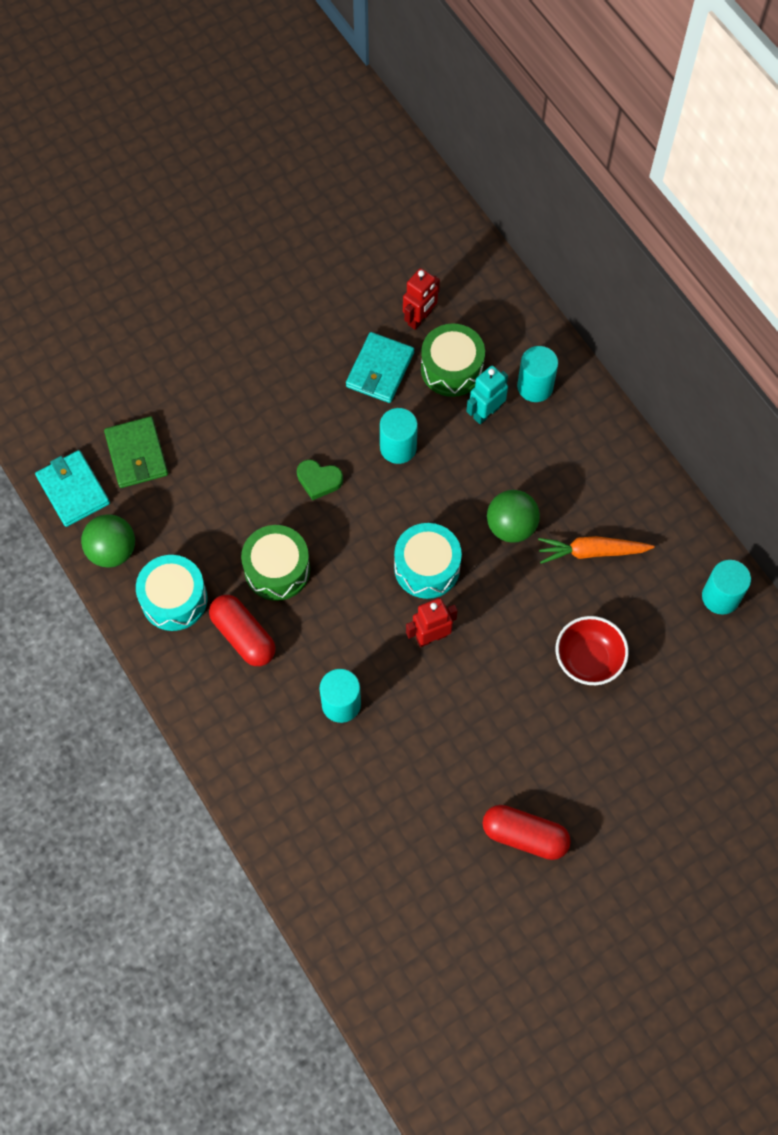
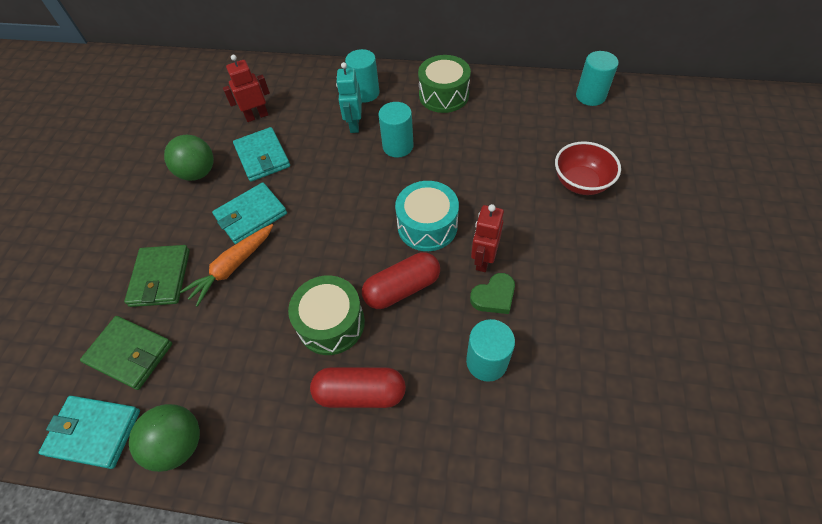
camera: 45 degrees left, 10 degrees down
turquoise drum [136,555,208,631] -> none
green heart [297,460,343,500] -> green heart moved to [470,273,515,314]
turquoise cylinder [380,408,418,464] -> turquoise cylinder moved to [378,102,414,158]
red robot [403,268,440,330] -> red robot turned 105 degrees counterclockwise [223,54,270,122]
green drum [421,323,485,397] -> green drum moved to [418,55,471,113]
red capsule [483,805,571,860] -> red capsule moved to [362,252,440,309]
green ball [487,490,540,543] -> green ball moved to [164,135,214,181]
orange carrot [538,536,655,564] -> orange carrot moved to [180,224,273,307]
none -> green wallet [124,245,190,307]
none -> turquoise wallet [212,182,287,244]

